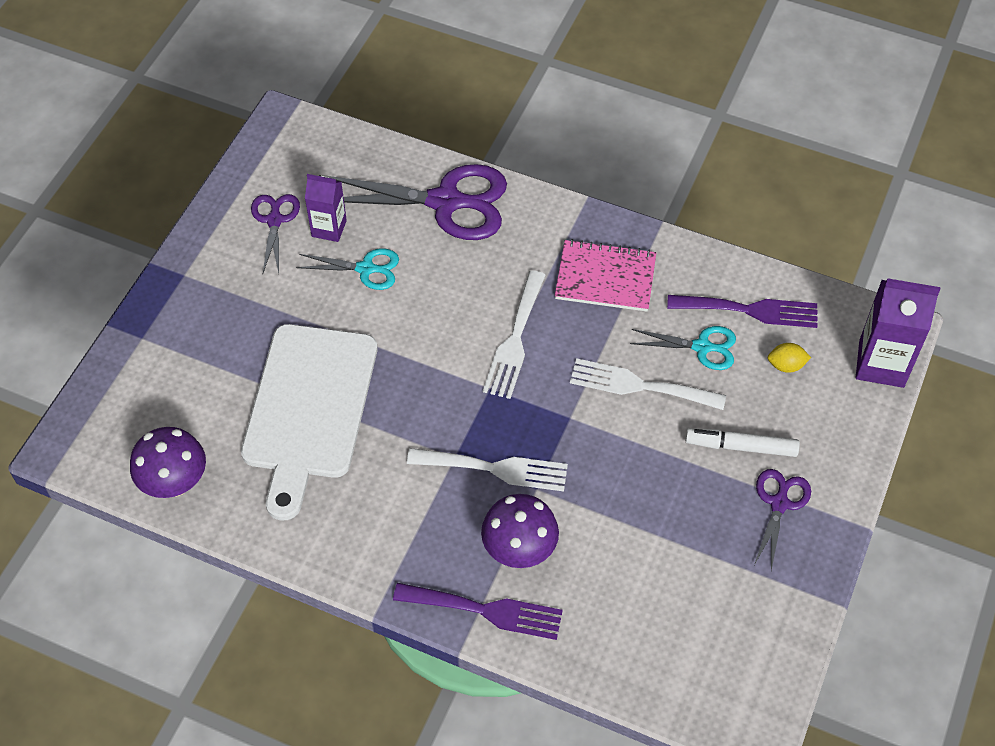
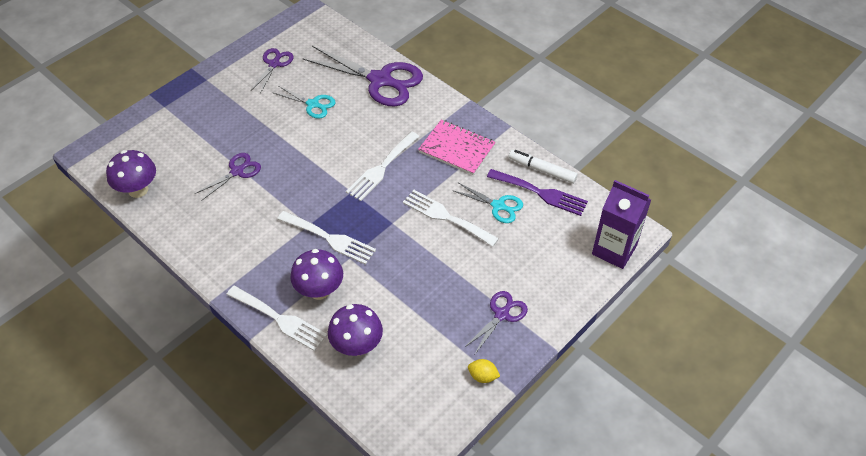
camera: 20 degrees right, 5 degrees down
white cutting board [241,324,377,520] -> purple scissors [195,153,261,201]
purple carton [305,174,347,242] -> none
purple fork [393,583,563,640] -> white fork [226,286,327,351]
white marker [685,428,800,457] -> white marker moved to [508,150,578,184]
yellow lemon [768,343,811,373] -> yellow lemon moved to [468,359,500,383]
none -> purple mushroom [328,304,383,356]

